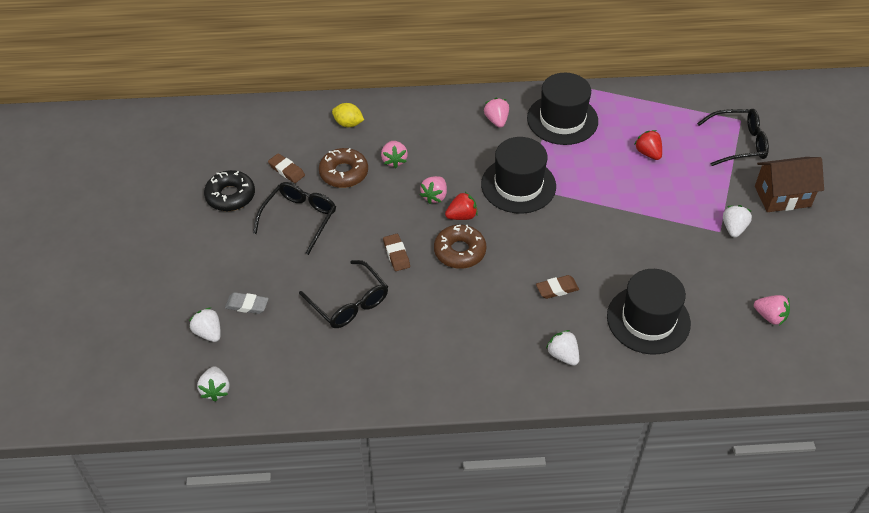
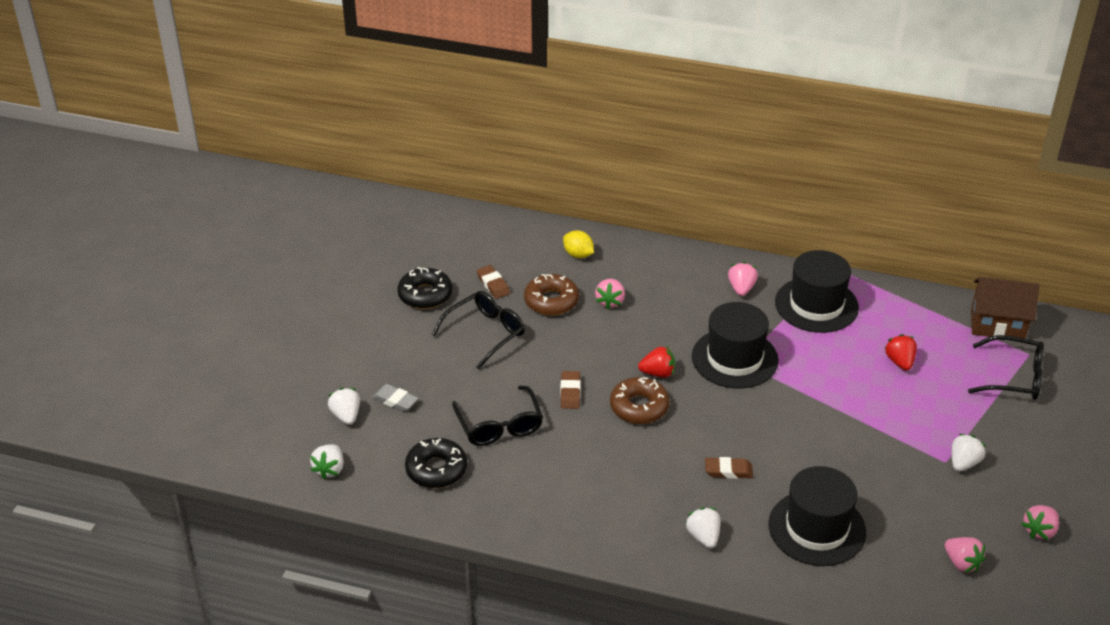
camera: 20 degrees right, 10 degrees down
pink strawberry [420,176,447,204] -> pink strawberry moved to [1021,505,1059,540]
brown house [755,157,824,212] -> brown house moved to [971,277,1039,339]
none -> black donut [405,438,467,488]

